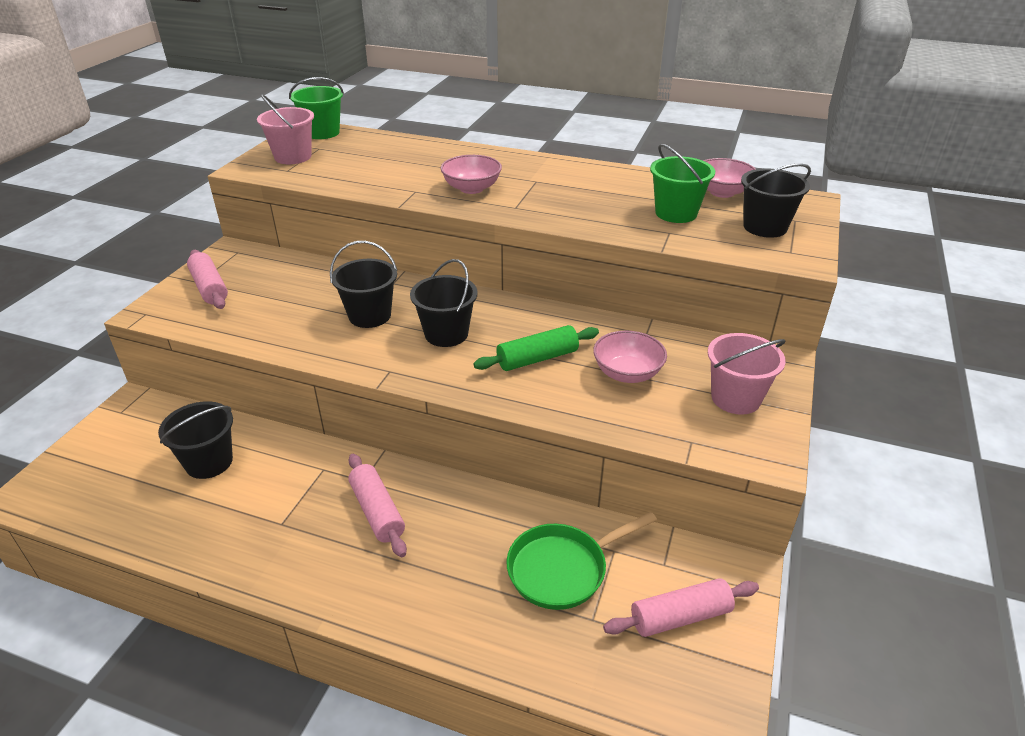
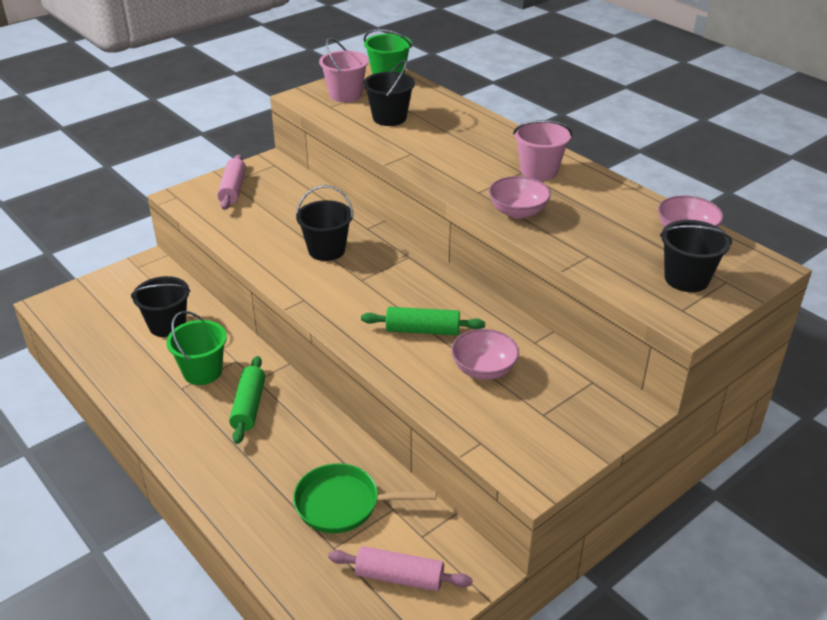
camera: 30 degrees right, 0 degrees up
pink rolling pin [348,454,407,557] -> green rolling pin [229,356,265,444]
black bucket [410,259,478,347] -> black bucket moved to [363,60,415,126]
pink bowl [441,155,502,194] -> pink bowl moved to [489,176,551,219]
green bucket [650,144,715,223] -> green bucket moved to [166,311,227,385]
pink bucket [708,333,786,415] -> pink bucket moved to [513,120,572,181]

